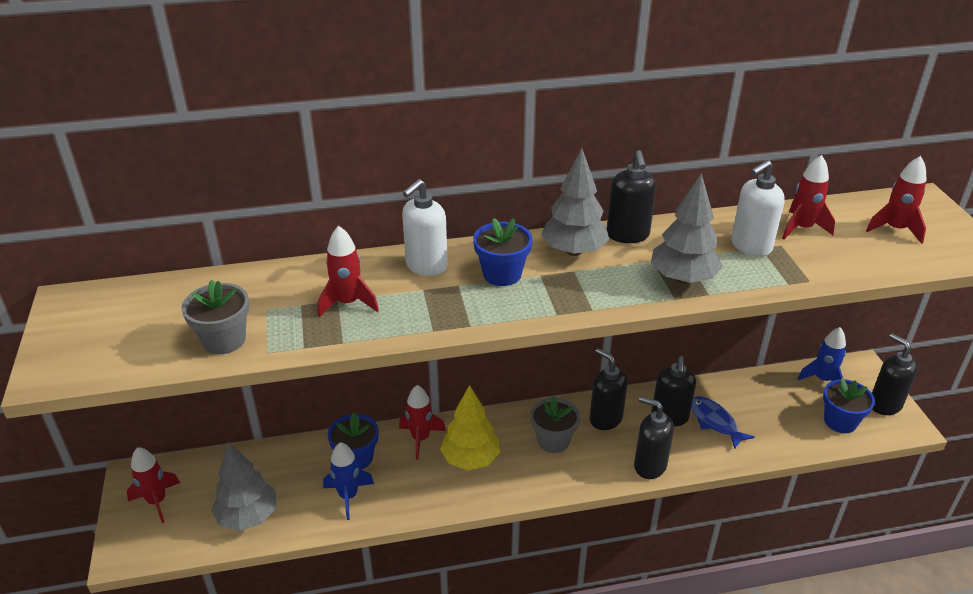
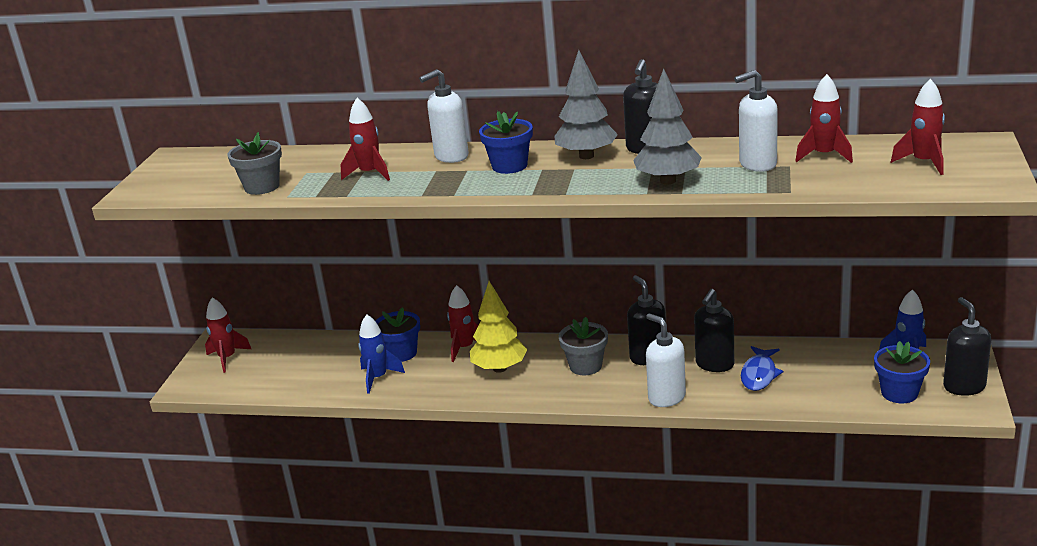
camera: 25 degrees right, 10 degrees down
grey tree [211,442,277,531] -> none
black soap dispenser [634,396,674,479] -> white soap dispenser [646,313,686,407]
blue fish [691,396,755,449] -> blue fish turned 150 degrees counterclockwise [741,346,783,391]

